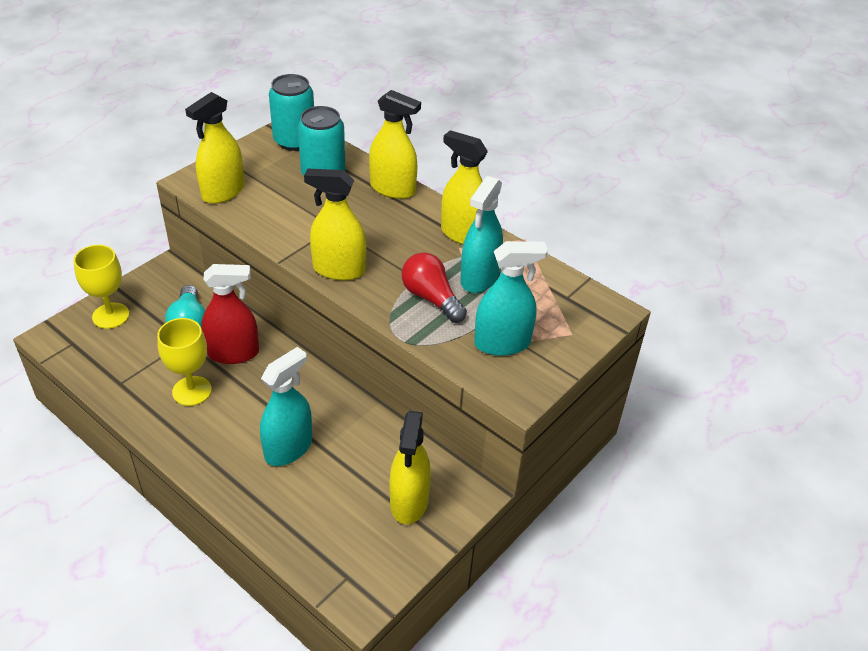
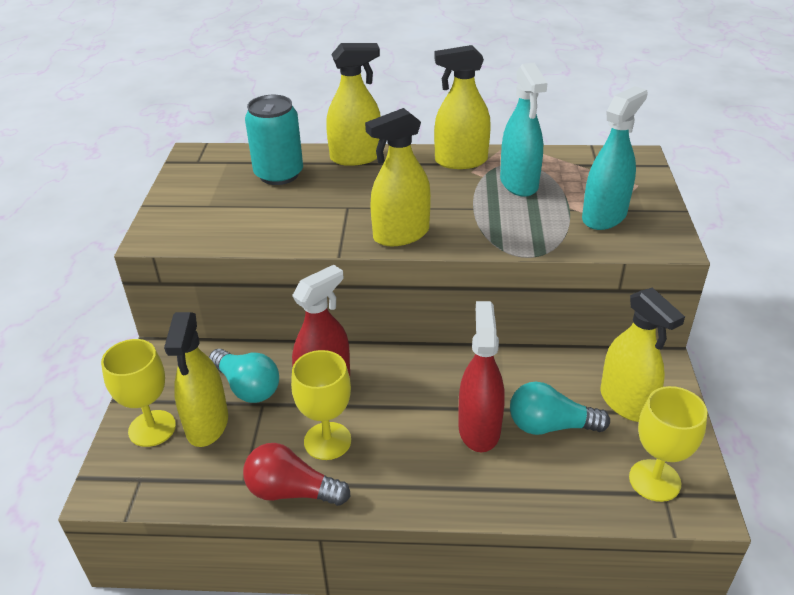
camera: 35 degrees left, 5 degrees down
yellow spray bottle [185,92,244,204] -> yellow spray bottle moved to [164,312,228,447]
turquoise spray bottle [260,347,312,466] -> red spray bottle [458,301,505,452]
turquoise can [269,74,314,151] -> none
red light bulb [402,253,467,323] -> red light bulb moved to [243,443,351,506]
none -> turquoise light bulb [510,382,610,435]
none -> yellow goblet [629,386,708,502]

